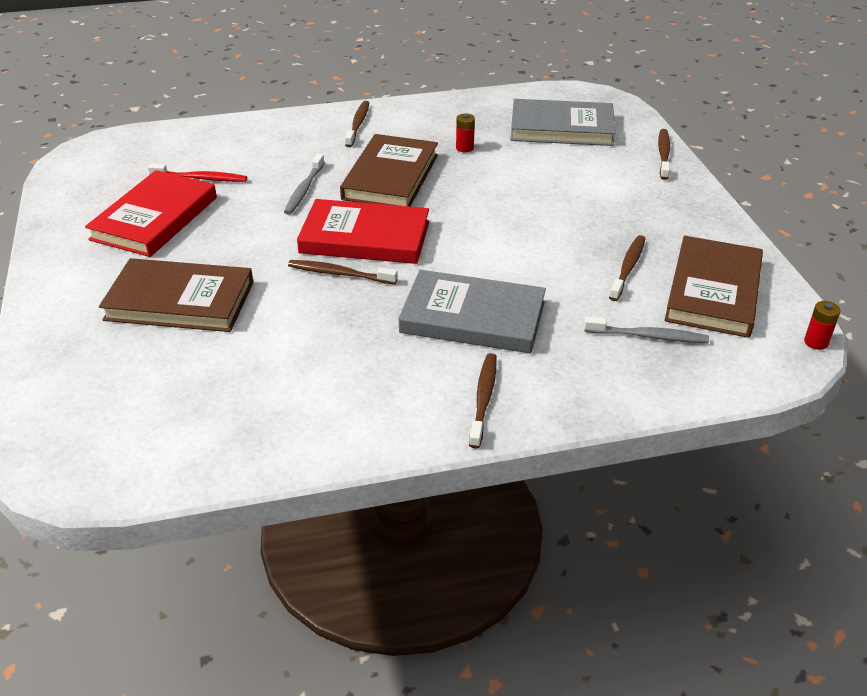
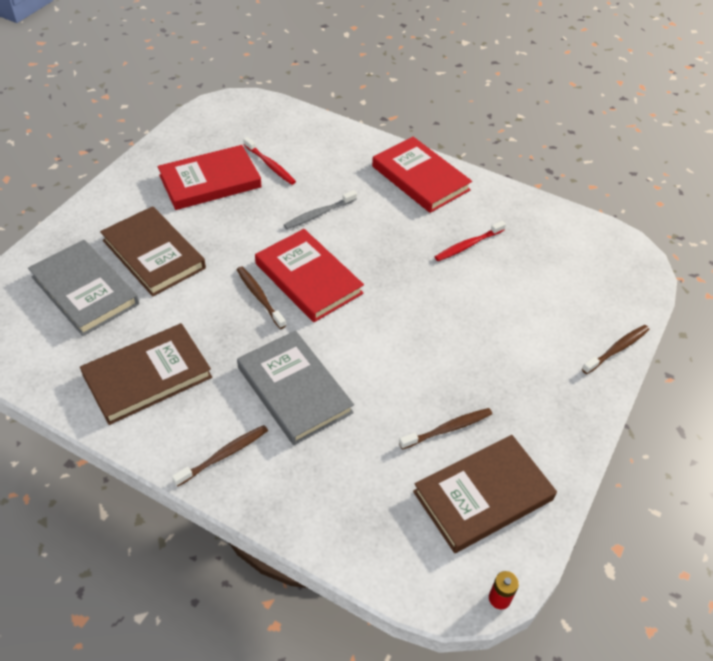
camera: 40 degrees right, 10 degrees up
brown book [340,134,438,207] -> brown book moved to [80,323,212,425]
brown toothbrush [345,101,369,147] -> red book [372,137,472,213]
red battery [456,114,475,152] -> red toothbrush [435,221,506,261]
grey book [511,99,615,146] -> grey book moved to [28,240,139,336]
grey toothbrush [584,316,709,343] -> none

